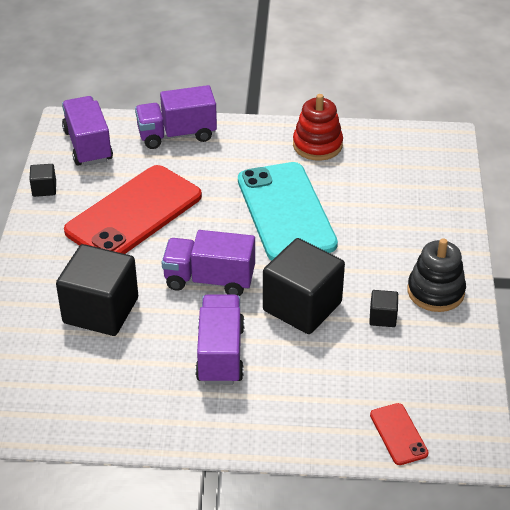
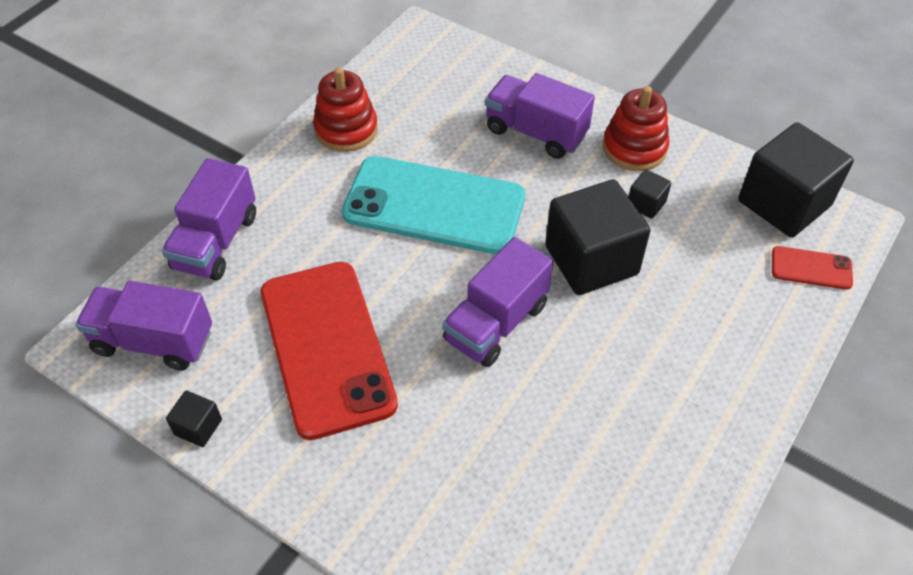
camera: 60 degrees left, 10 degrees up
black cube [56,244,138,336] -> black cube moved to [738,122,854,238]
purple truck [195,294,245,385] -> purple truck moved to [485,73,595,159]
black stacking toy [407,238,466,312] -> red stacking toy [603,86,669,171]

